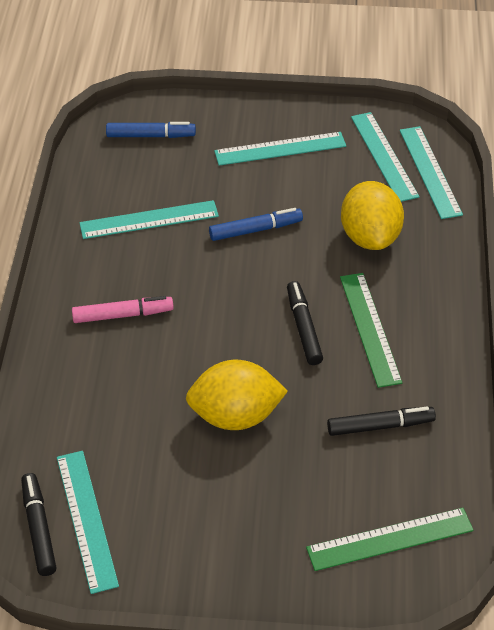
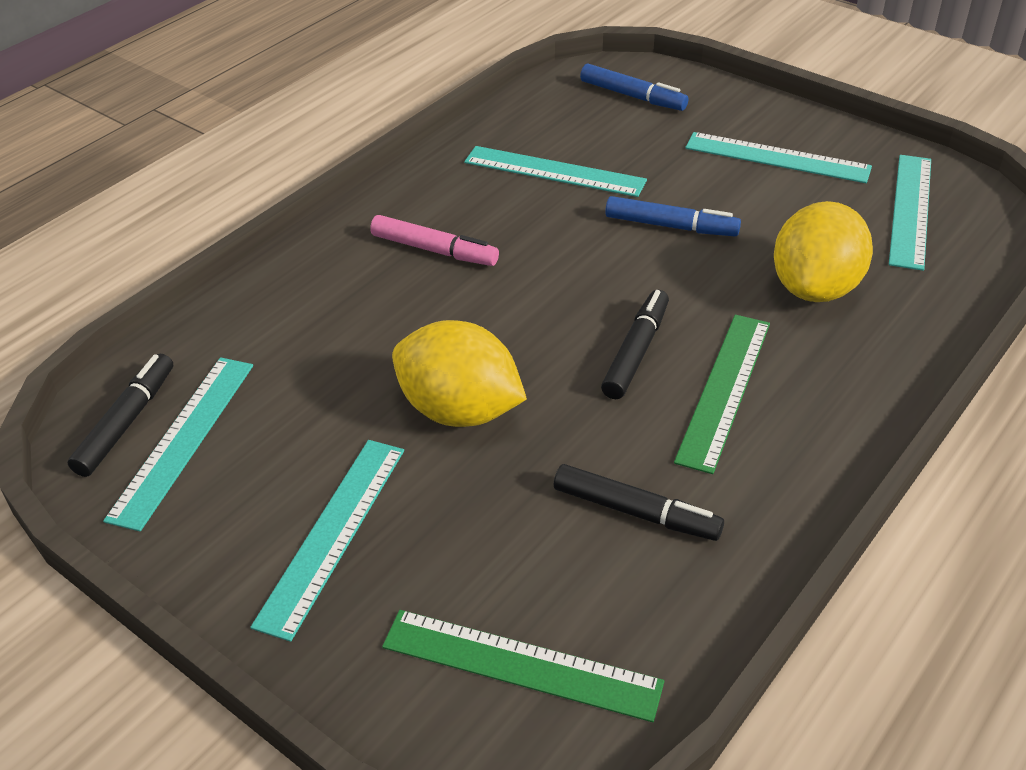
camera: 35 degrees right, 5 degrees down
turquoise ruler [400,126,463,219] -> turquoise ruler moved to [250,440,404,642]

